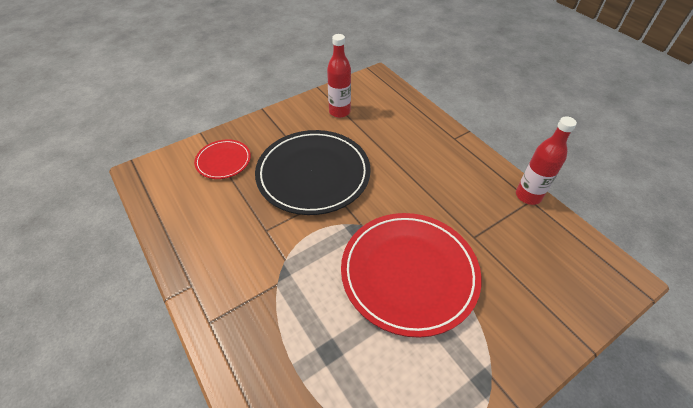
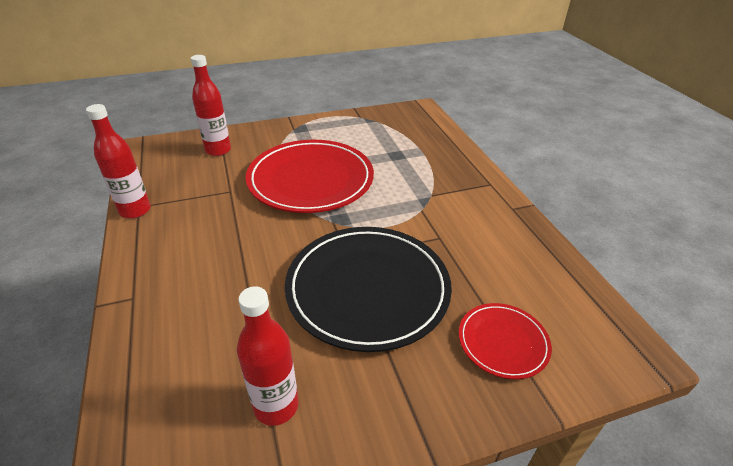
camera: 165 degrees left, 10 degrees down
none -> red bottle [191,55,231,156]

